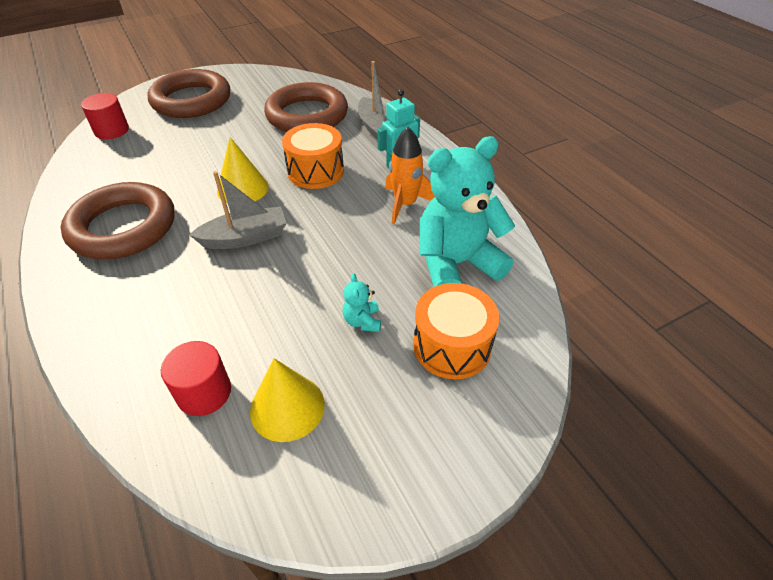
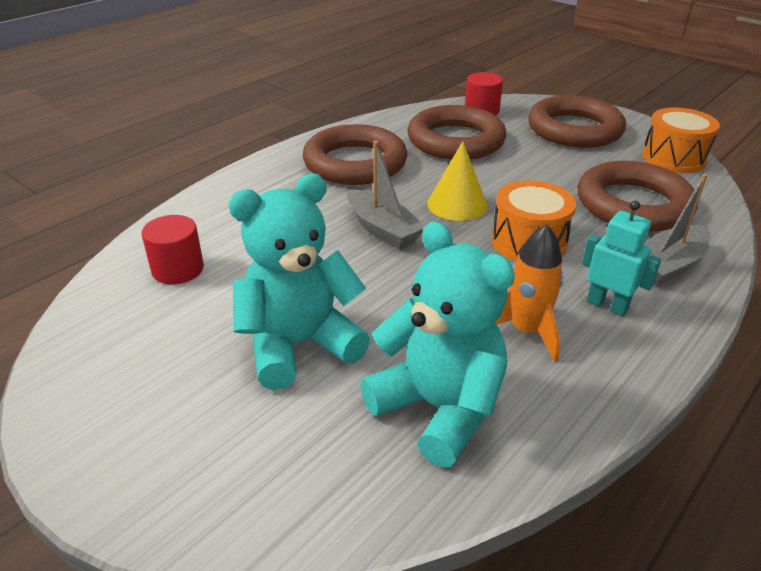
camera: 70 degrees right, 10 degrees down
yellow cone [250,358,325,442] -> none
turquoise teddy bear [342,273,381,332] -> turquoise teddy bear [228,174,370,390], size x2.49
orange drum [413,283,499,379] -> orange drum moved to [642,107,720,173]
none -> brown ring [407,105,506,160]

